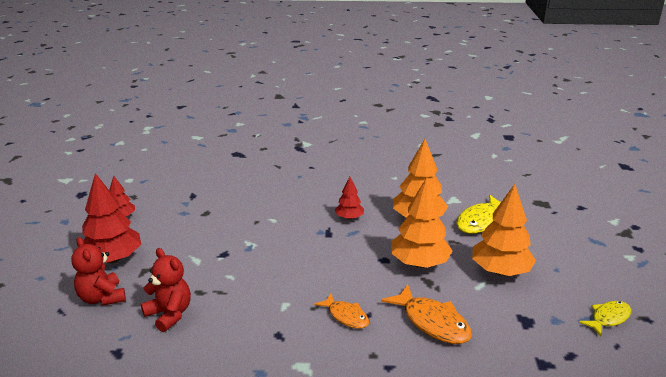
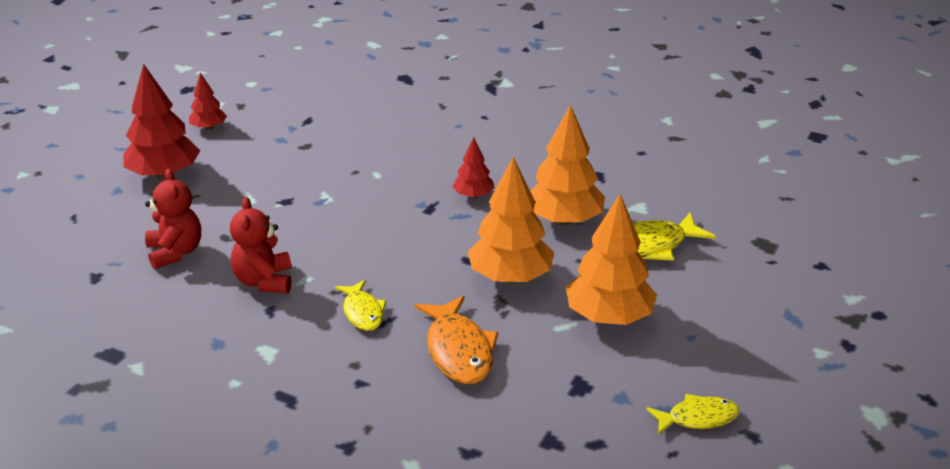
camera: 25 degrees right, 5 degrees up
red teddy bear [71,237,126,306] -> red teddy bear moved to [230,197,291,293]
orange fish [314,294,369,329] -> yellow fish [335,280,387,331]

